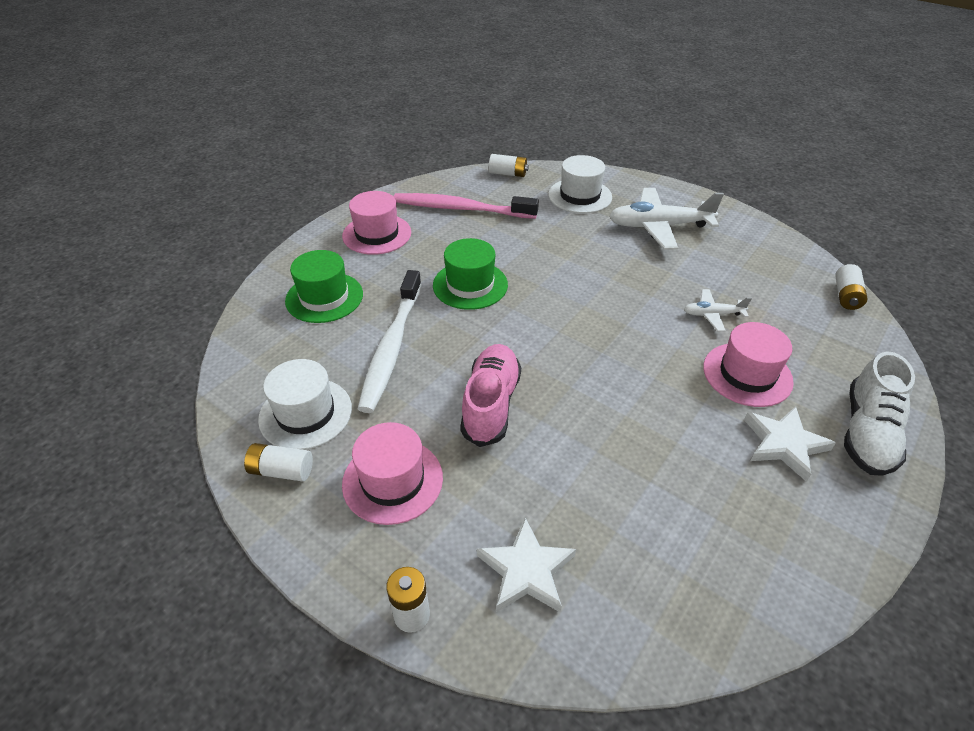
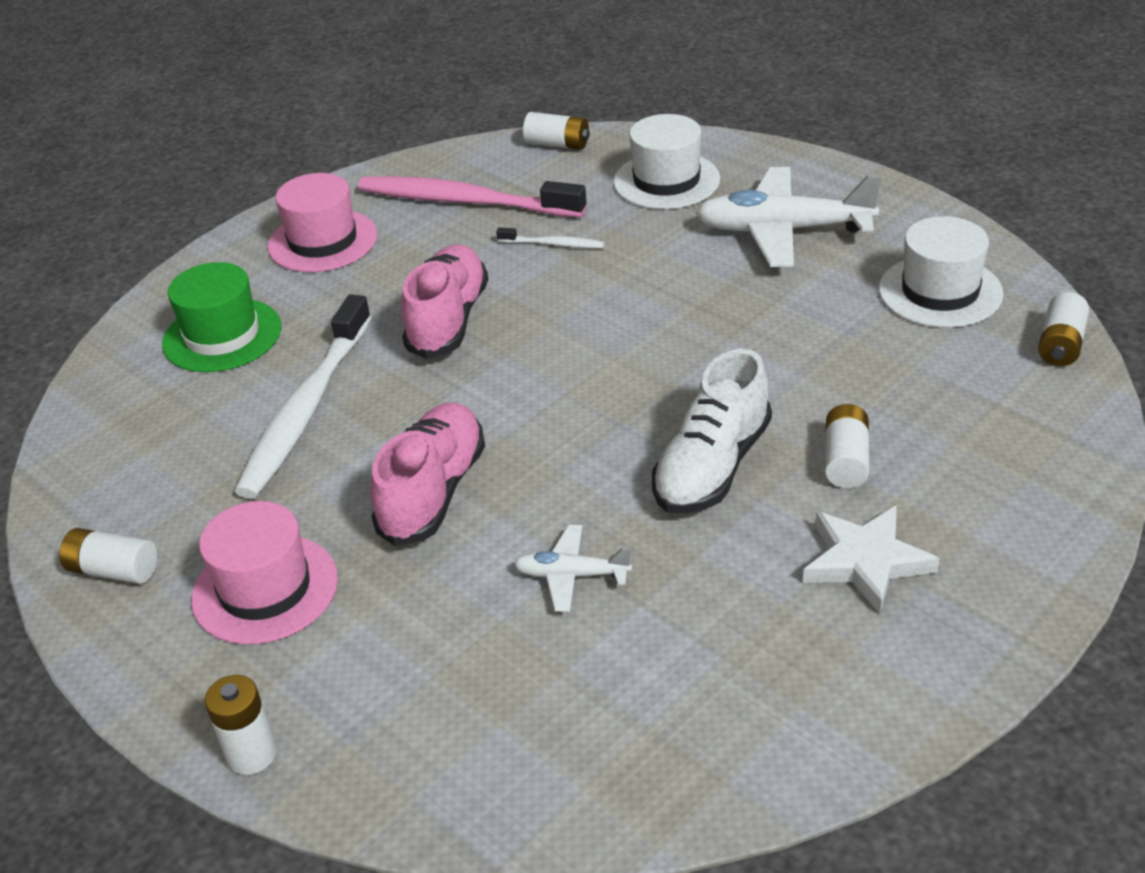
camera: 10 degrees right, 5 degrees down
white hat [258,359,352,450] -> white hat moved to [879,216,1004,328]
green hat [433,238,508,310] -> pink shoe [401,244,489,359]
white star [477,518,576,613] -> none
white plane [684,289,752,332] -> white plane moved to [514,525,632,612]
pink hat [703,322,794,407] -> white battery [825,404,869,488]
white shoe [844,352,915,476] -> white shoe moved to [652,349,772,514]
none -> white toothbrush [496,227,605,248]

